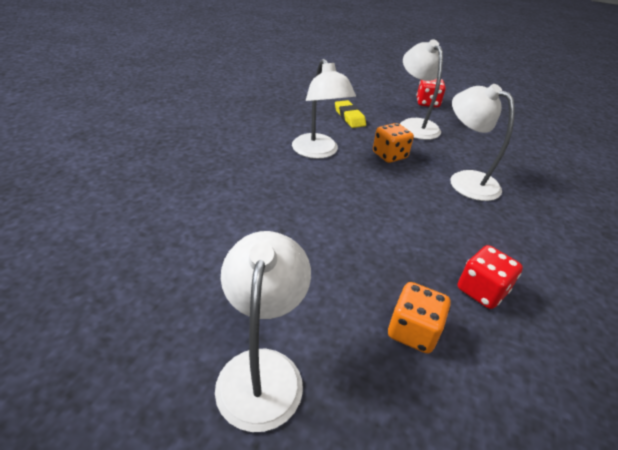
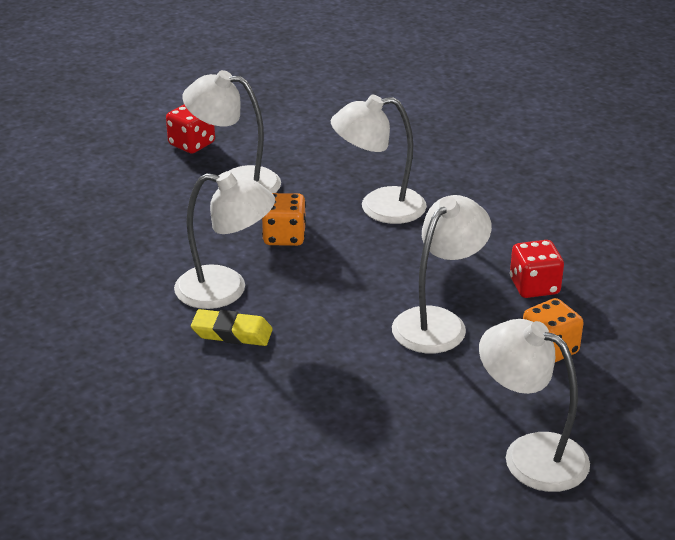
camera: 55 degrees left, 5 degrees down
yellow eraser [335,100,366,128] -> yellow eraser moved to [191,309,273,346]
none -> white lamp [392,195,492,353]

